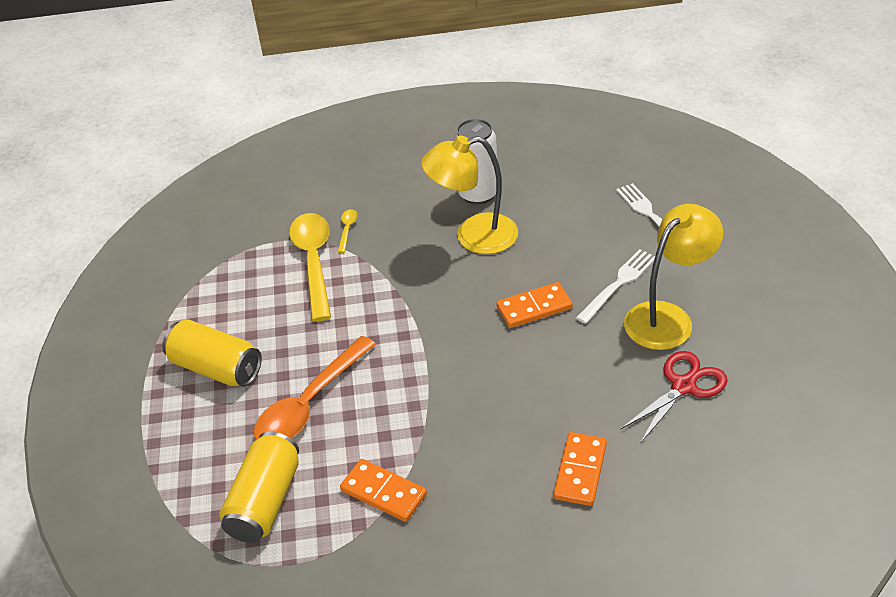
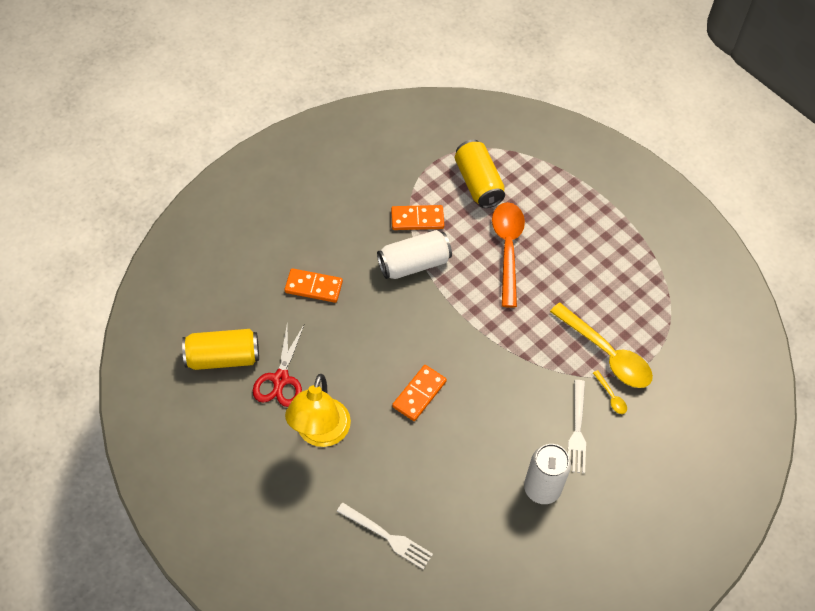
camera: 140 degrees right, 15 degrees up
yellow can [162,319,262,387] -> yellow can moved to [182,329,259,370]
yellow lamp [421,135,518,254] -> none
orange domino [553,432,607,506] -> orange domino turned 60 degrees counterclockwise [284,268,343,303]
white fork [576,249,655,324] -> white fork moved to [568,380,586,473]
none -> white can [377,230,452,279]

